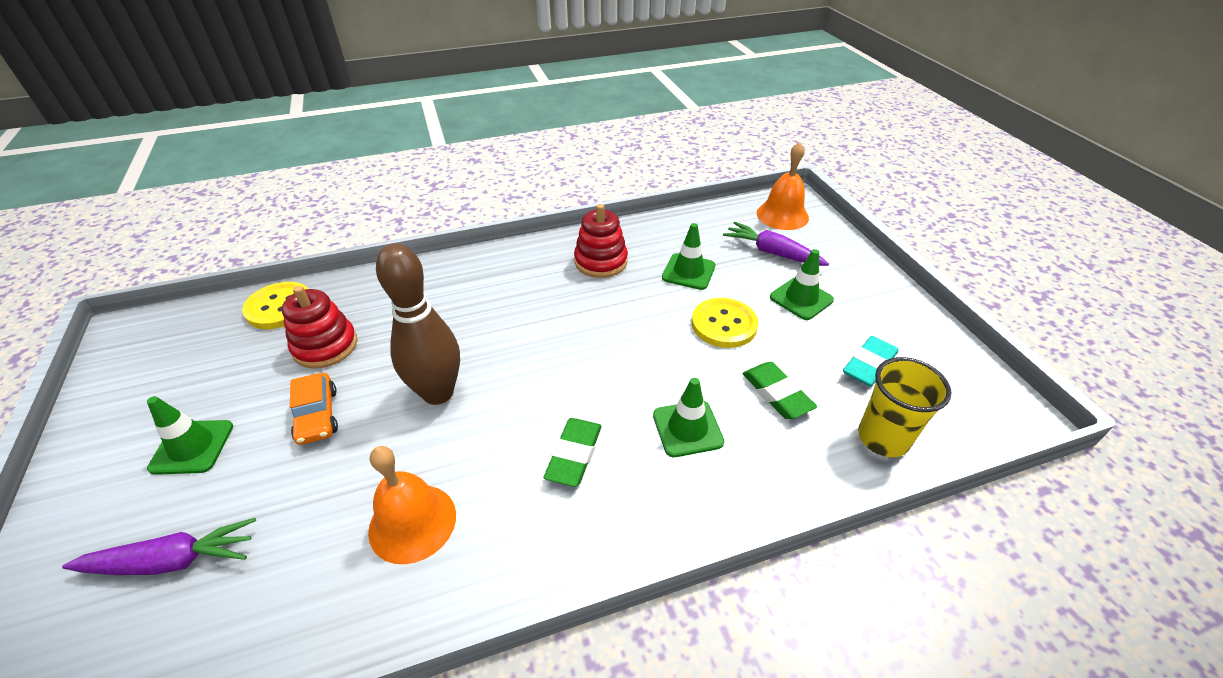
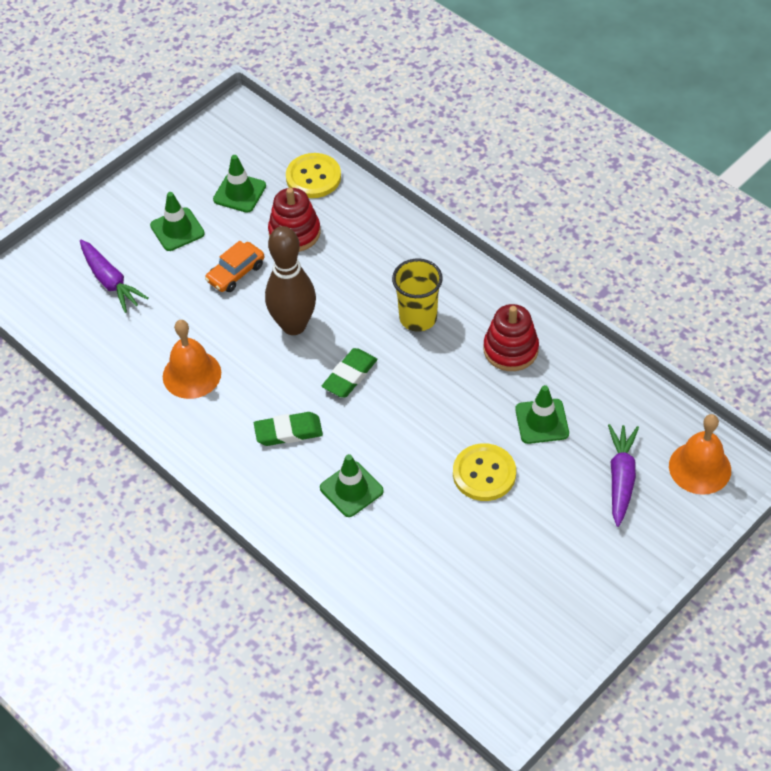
camera: 65 degrees right, 10 degrees up
green eraser [743,362,817,419] -> green eraser moved to [322,348,377,398]
green traffic cone [770,249,834,320] -> green traffic cone moved to [213,155,266,213]
turquoise eraser [843,336,898,387] -> none
yellow cup [858,357,951,457] -> yellow cup moved to [392,258,443,332]

